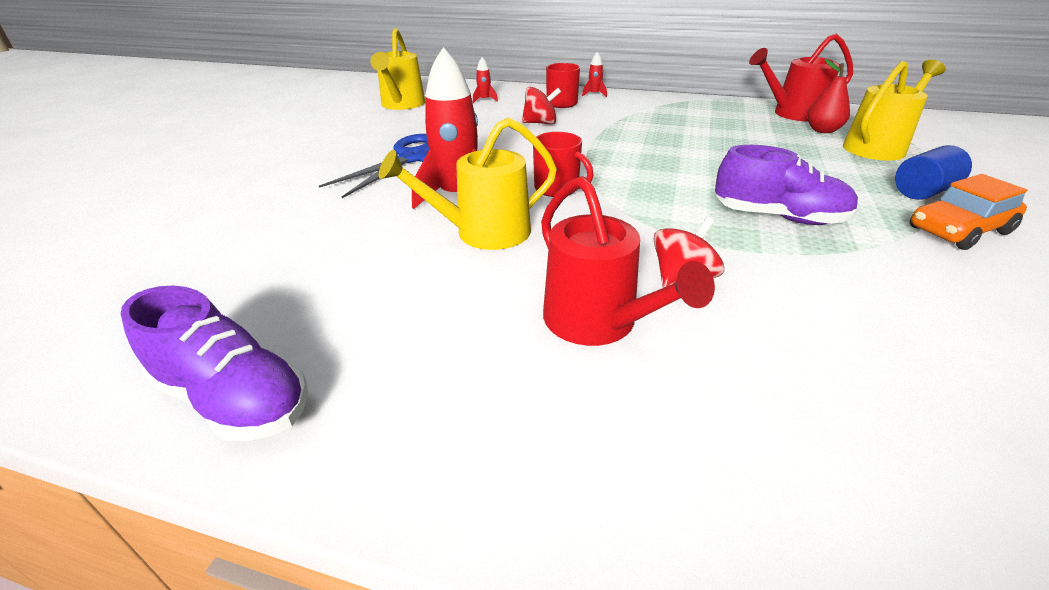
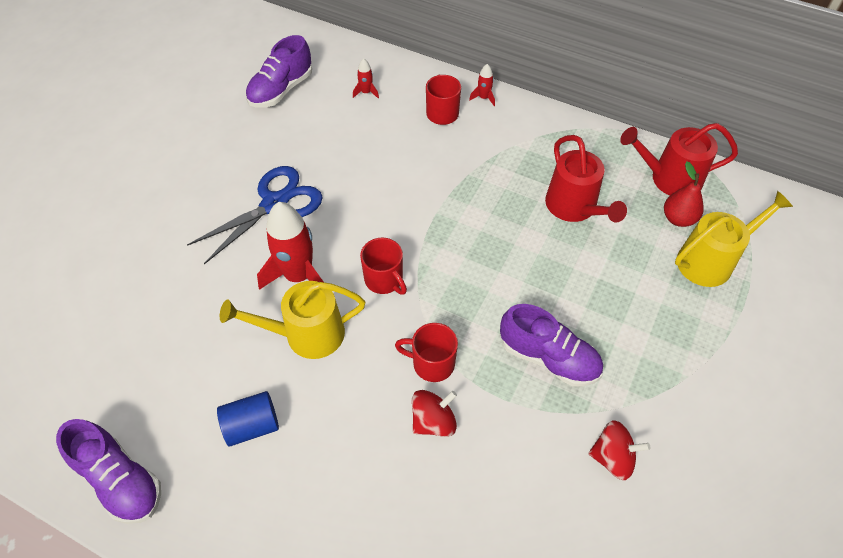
camera: 10 degrees right, 20 degrees up
yellow watering can [370,28,425,110] -> purple shoe [246,35,312,107]
red spinning top [522,87,561,125] -> red spinning top moved to [588,420,650,480]
red watering can [541,176,715,346] -> red watering can moved to [545,135,627,223]
blue cylinder [895,145,972,200] -> blue cylinder moved to [217,391,279,446]
orange car [910,174,1027,250] -> none
none -> red mug [395,323,458,382]

